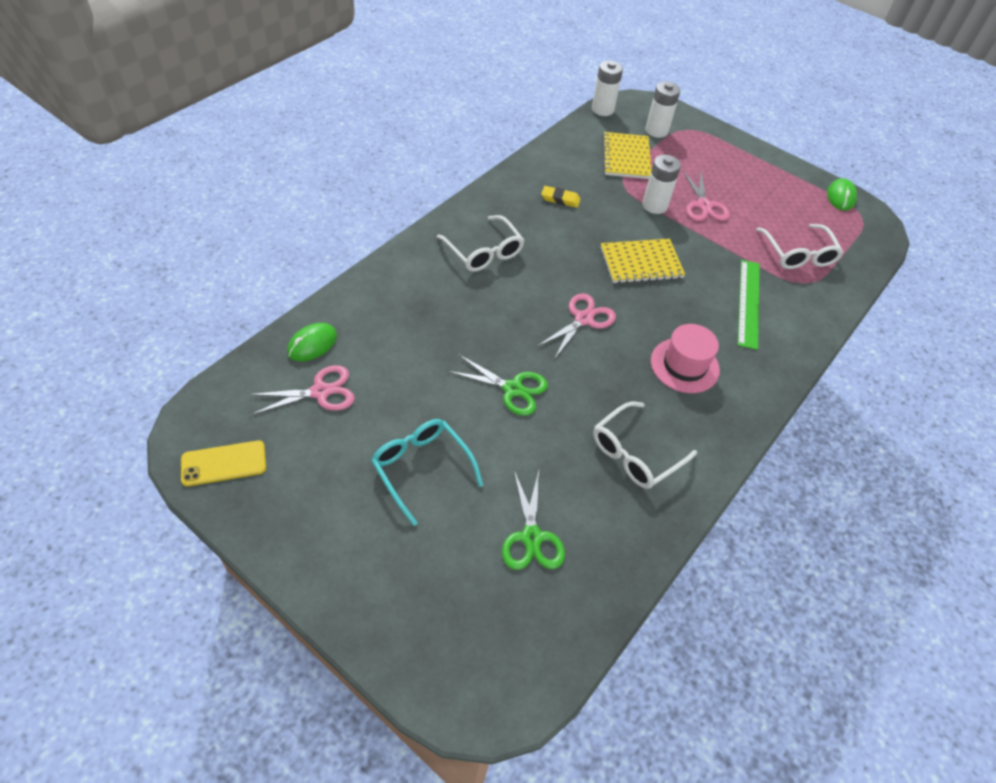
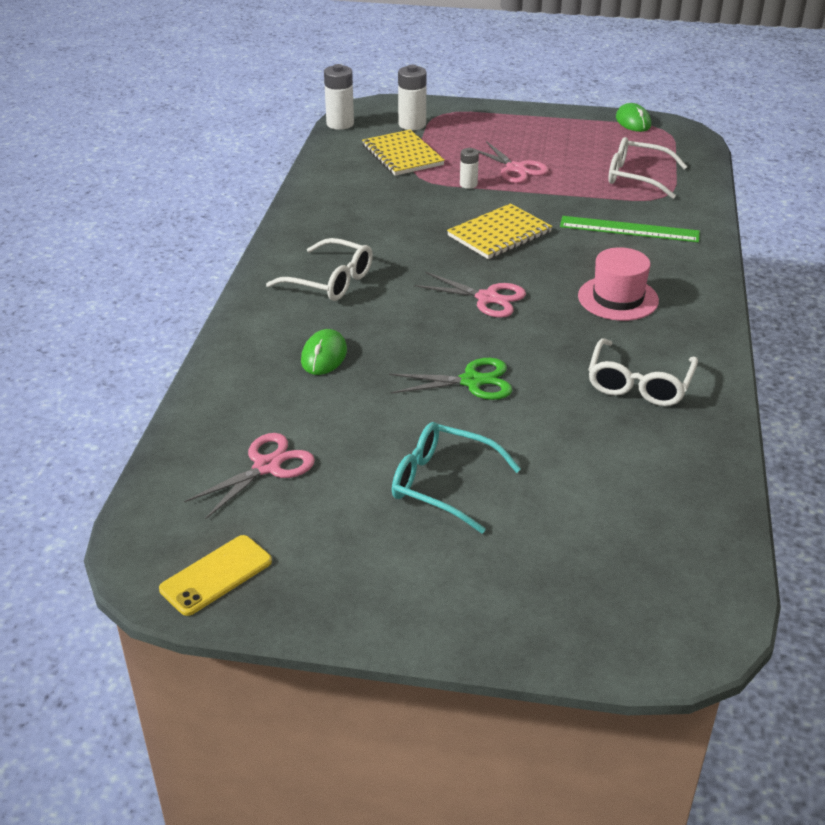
camera: 25 degrees left, 15 degrees down
green mouse [287,323,337,361] -> green mouse moved to [301,329,347,375]
green scissors [502,471,565,570] -> none
pink scissors [538,293,616,359] -> pink scissors turned 105 degrees clockwise [414,272,526,318]
yellow eraser [541,186,580,208] -> none
white battery [642,155,681,214] -> white battery [460,148,479,189], size x0.59
green ruler [738,260,760,350] -> green ruler turned 60 degrees counterclockwise [560,216,700,242]
white glasses [756,224,844,269] -> white glasses turned 150 degrees clockwise [608,137,688,199]

